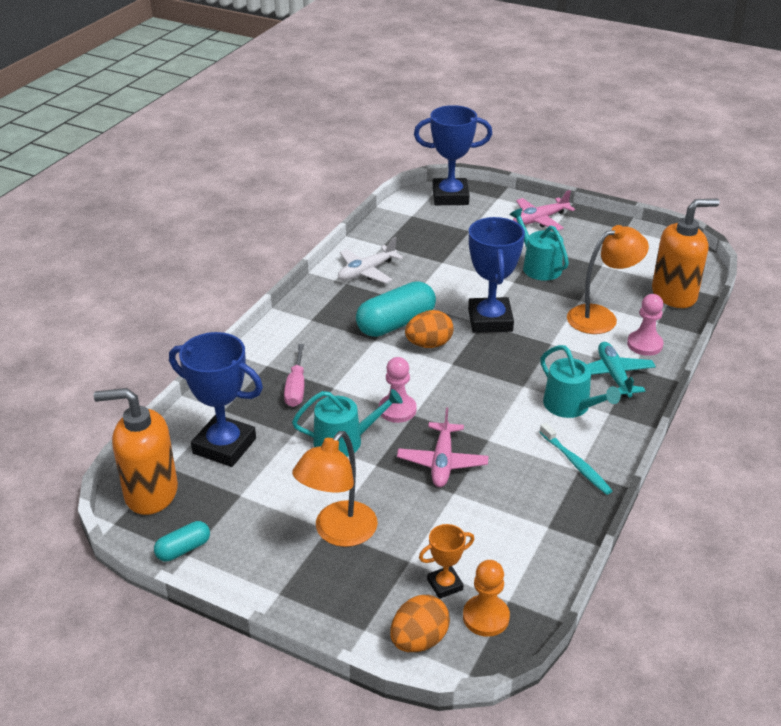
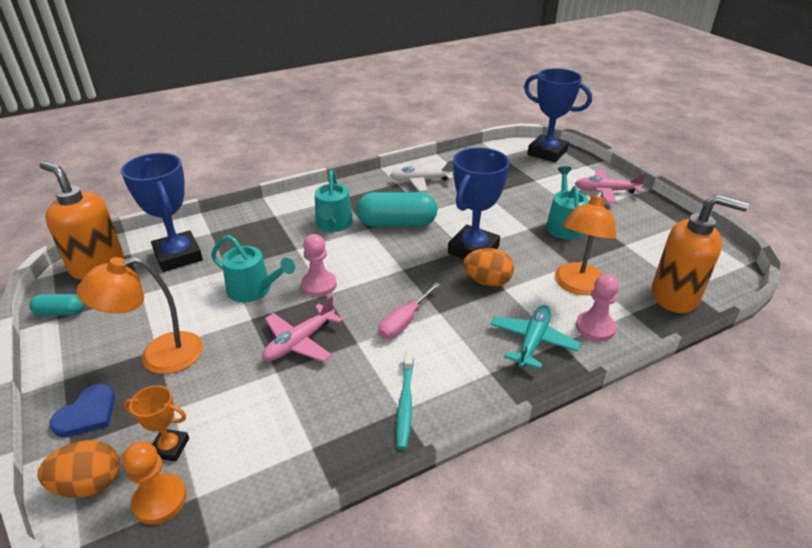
camera: 35 degrees right, 0 degrees up
pink screwdriver [284,344,304,407] -> pink screwdriver moved to [378,282,441,339]
orange egg [405,310,453,348] -> orange egg moved to [463,248,514,287]
turquoise watering can [540,345,621,418] -> turquoise watering can moved to [315,170,353,232]
orange lamp [567,225,649,334] -> orange lamp turned 105 degrees clockwise [555,190,616,295]
none -> blue heart [50,384,115,437]

